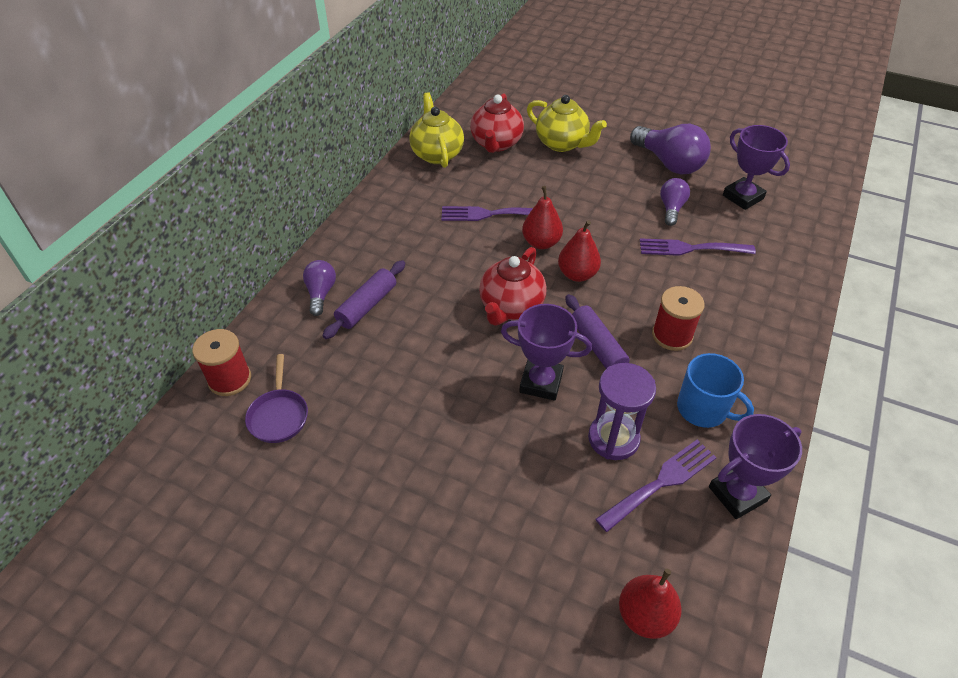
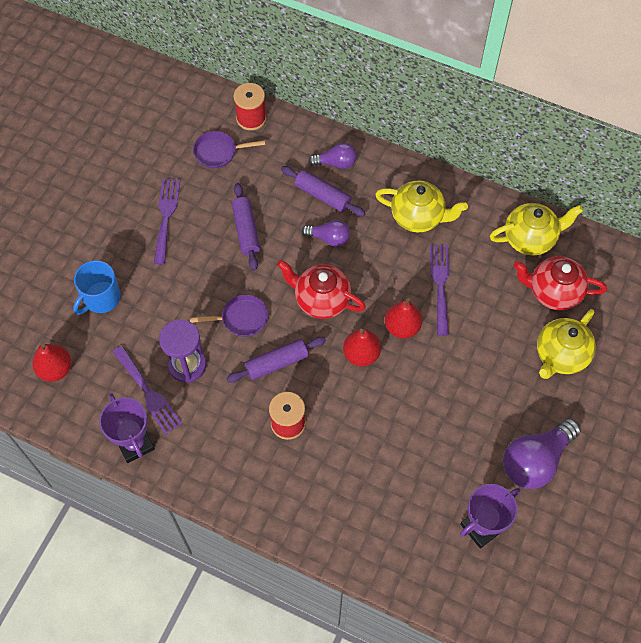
camera: 90 degrees right, 15 degrees up
purple trophy [501,304,592,400] -> purple pan [190,295,268,337]
purple fork [640,238,756,256] -> purple fork moved to [154,178,180,265]
purple light bulb [660,178,690,226] -> purple light bulb moved to [302,220,350,247]
blue mug [677,353,754,428] -> blue mug moved to [73,260,121,315]
none -> purple rolling pin [232,183,260,271]
none -> yellow teapot [375,181,468,232]

